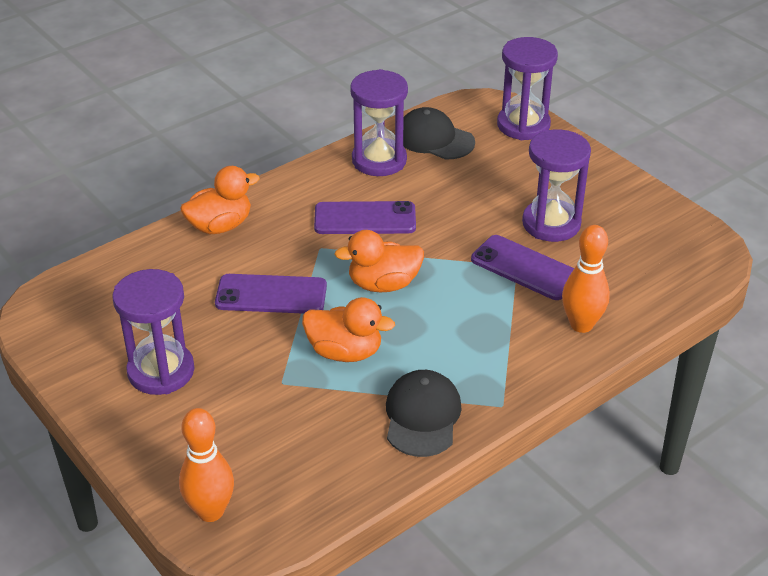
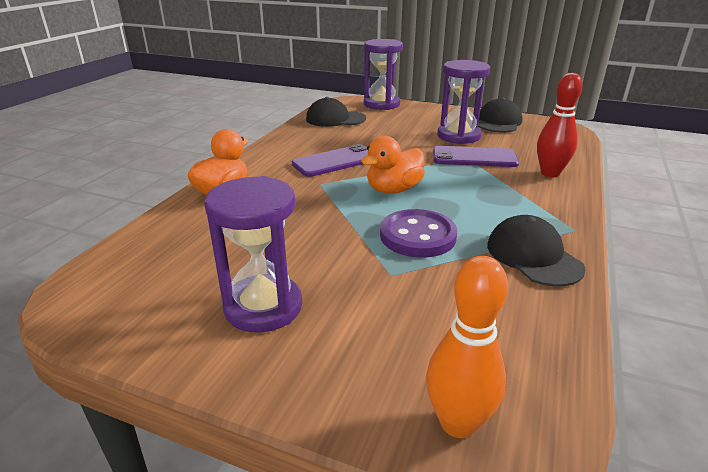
camera: 30 degrees left, 10 degrees down
purple phone [215,274,327,314] -> none
orange duck [302,297,395,362] -> purple button [380,209,457,258]
purple hourglass [350,69,408,176] -> none
orange bowling pin [562,225,610,333] -> red bowling pin [537,73,582,177]
none -> black cap [478,98,522,132]

